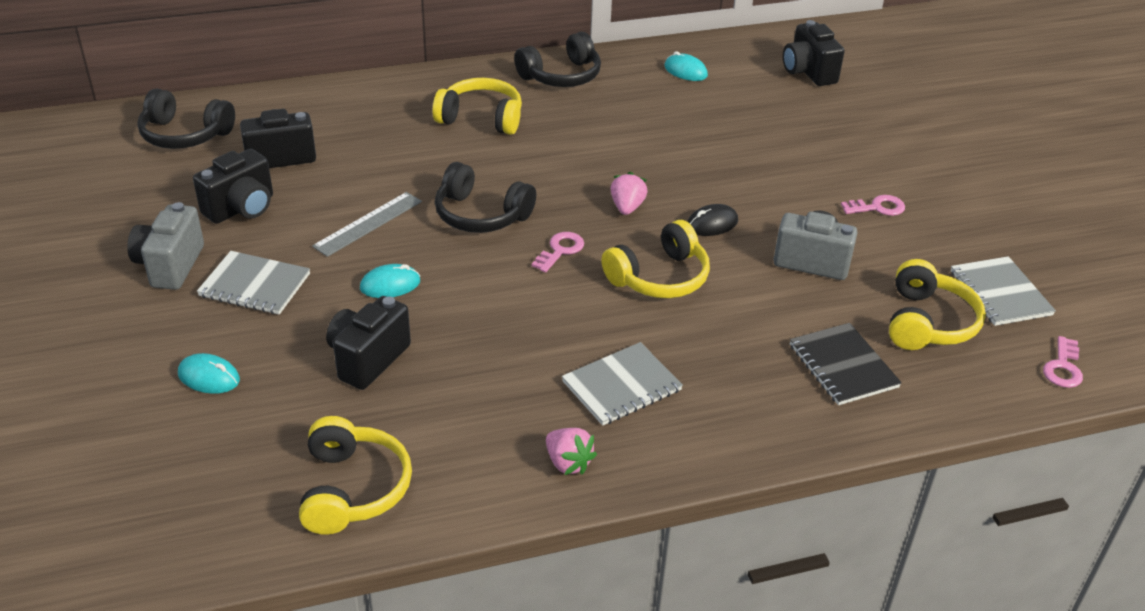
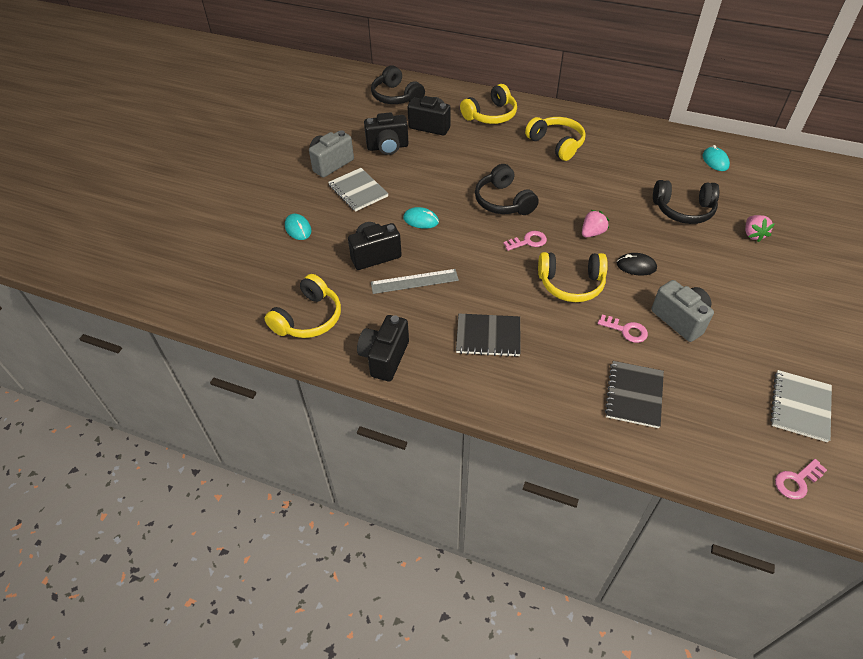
camera: 40 degrees right, 10 degrees up
grey ruler [312,192,422,257] -> grey ruler moved to [371,269,459,294]
black headphones [514,32,601,87] -> black headphones moved to [653,180,719,224]
pink strawberry [546,428,597,475] -> pink strawberry moved to [745,215,775,242]
grey notebook [562,342,683,426] -> black notebook [456,314,521,357]
black camera [783,20,845,86] -> black camera moved to [357,315,409,381]
pink key [841,195,905,216] -> pink key moved to [598,314,648,343]
yellow headphones [889,259,986,350] -> yellow headphones moved to [460,84,517,124]

